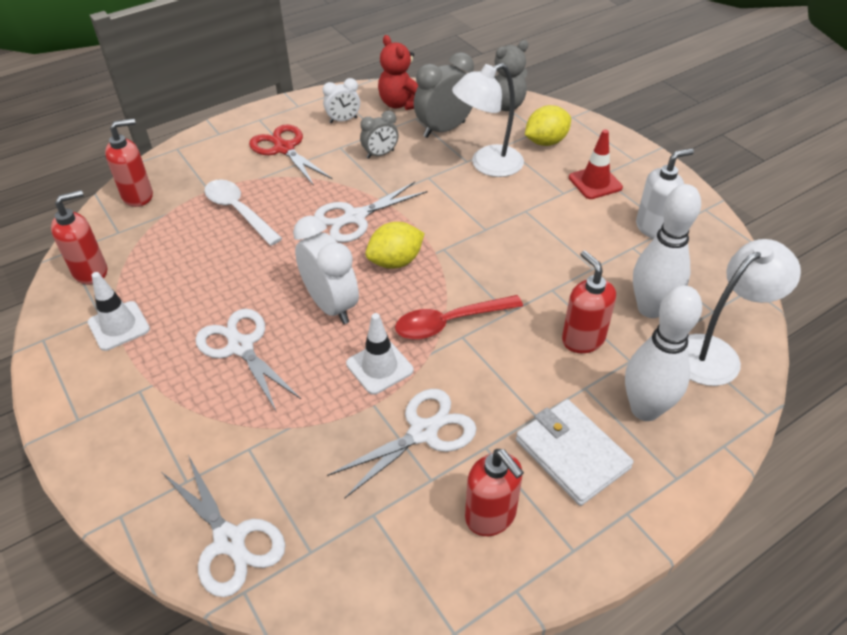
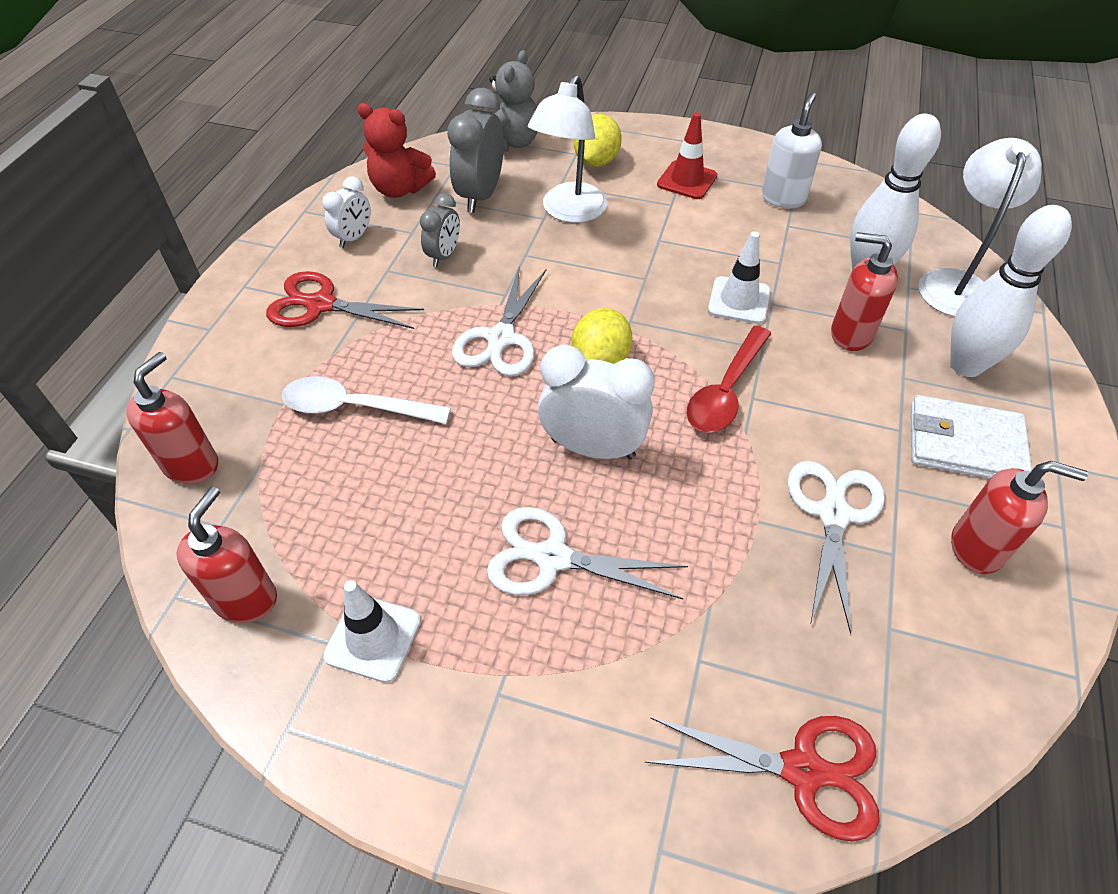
camera: 40 degrees left, 5 degrees up
white scissors [161,455,285,597] -> red scissors [645,716,880,841]
white traffic cone [346,313,413,395] -> white traffic cone moved to [708,231,770,324]

